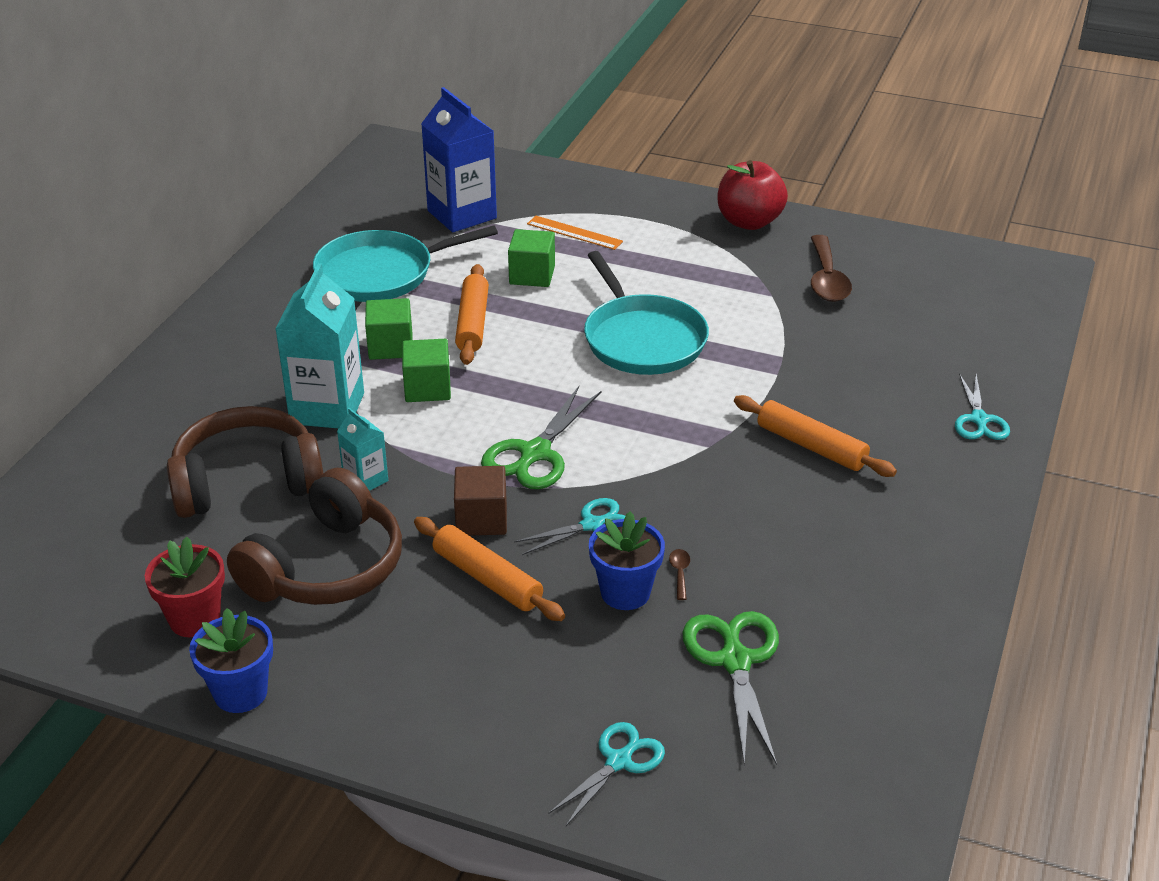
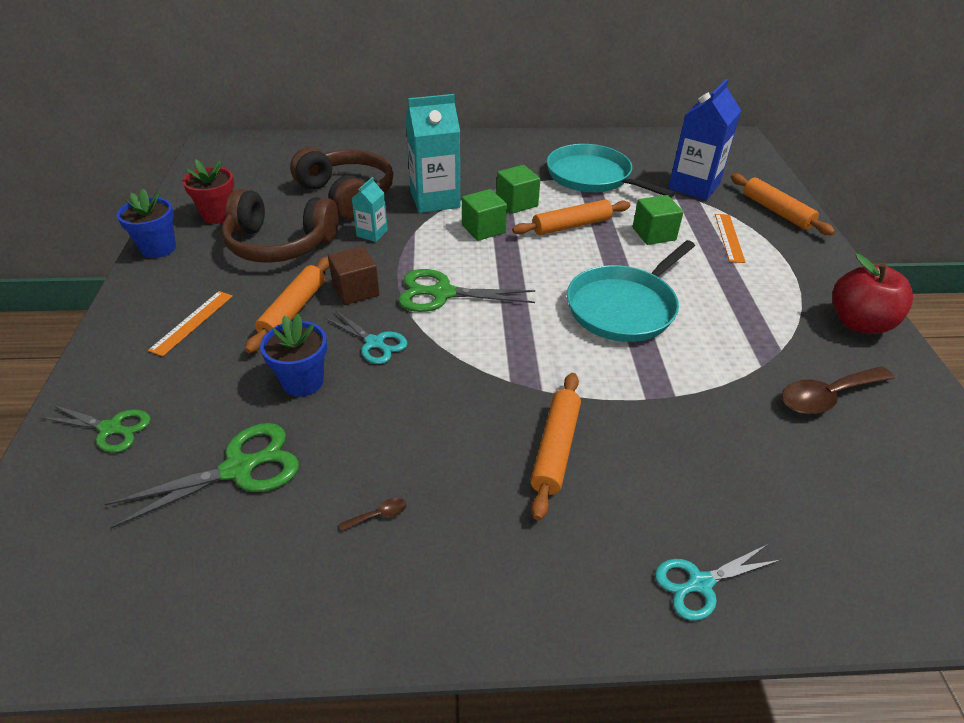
camera: 65 degrees right, 5 degrees up
turquoise scissors [549,722,665,826] -> green scissors [40,404,151,453]
brown spoon [669,549,690,600] -> brown spoon moved to [339,498,407,531]
none -> orange ruler [148,291,233,357]
none -> orange rolling pin [731,174,835,235]

